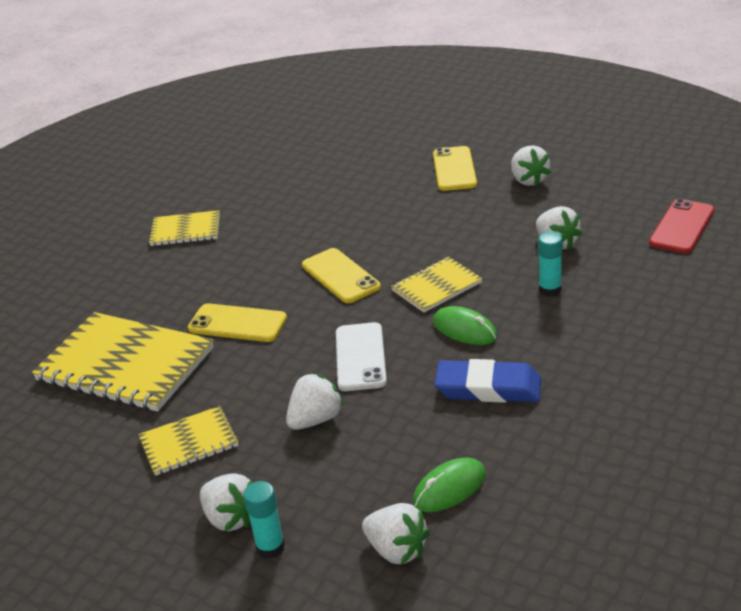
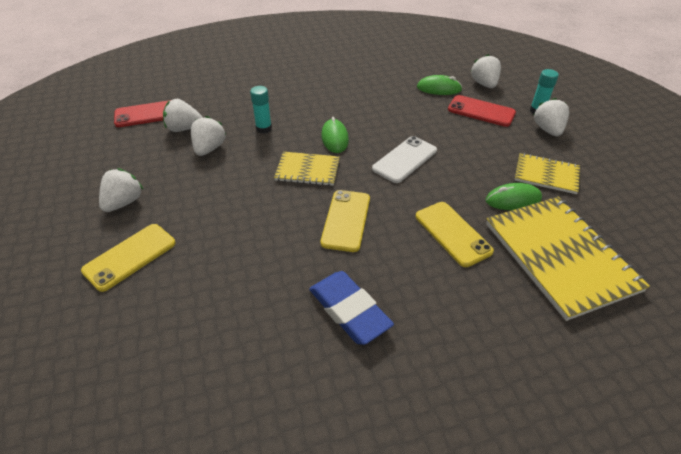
camera: 140 degrees left, 10 degrees up
yellow notebook [149,210,220,246] -> none
white strawberry [286,373,344,430] -> white strawberry moved to [163,99,203,132]
blue eraser [435,359,541,403] -> blue eraser moved to [309,271,394,345]
none -> red phone [448,95,516,127]
none -> green mouse [486,183,542,210]

